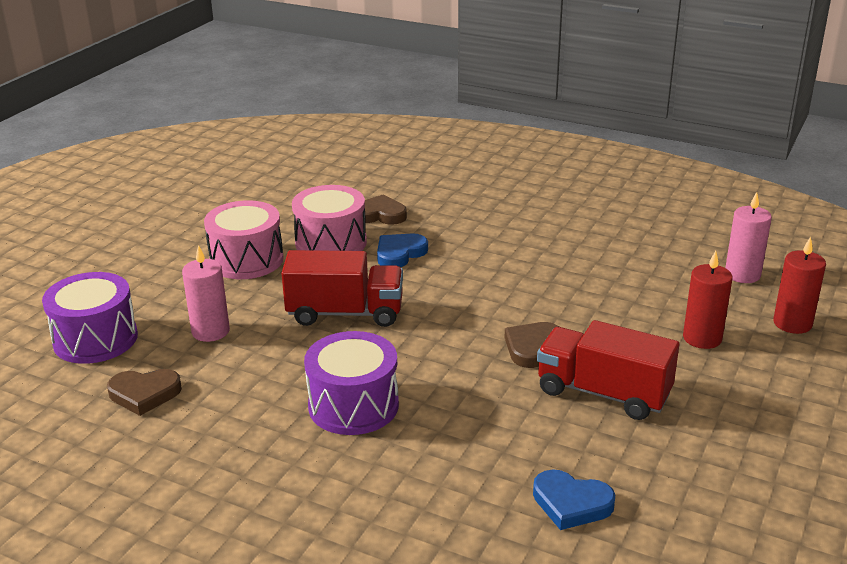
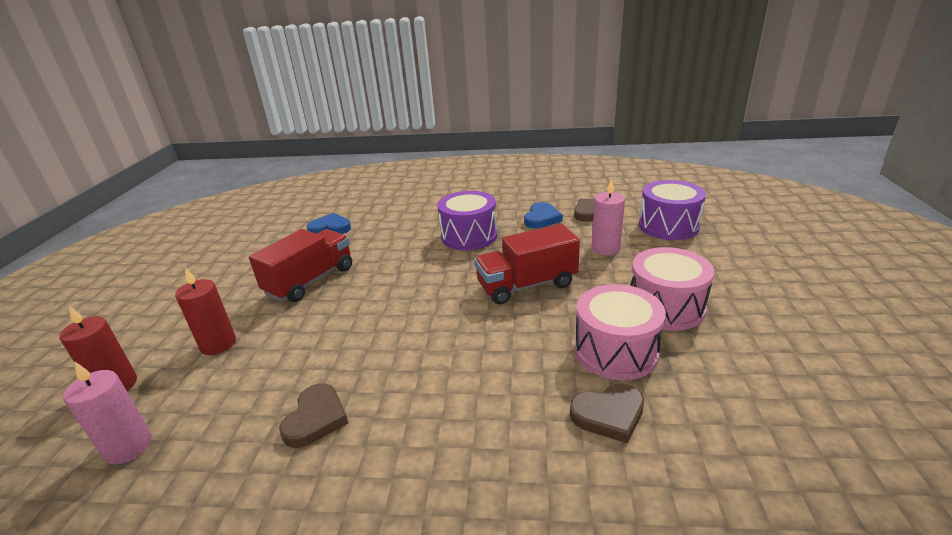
camera: 160 degrees right, 0 degrees up
blue heart [377,233,428,267] -> blue heart moved to [524,202,563,228]
brown heart [505,322,559,368] -> brown heart moved to [279,383,348,448]
red truck [537,320,679,420] -> red truck turned 60 degrees counterclockwise [249,229,352,302]

